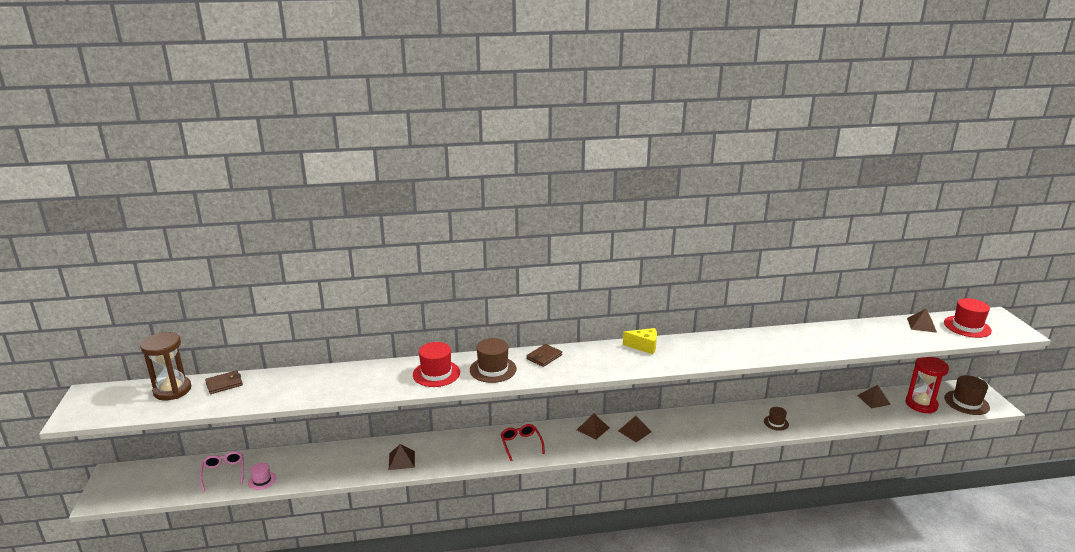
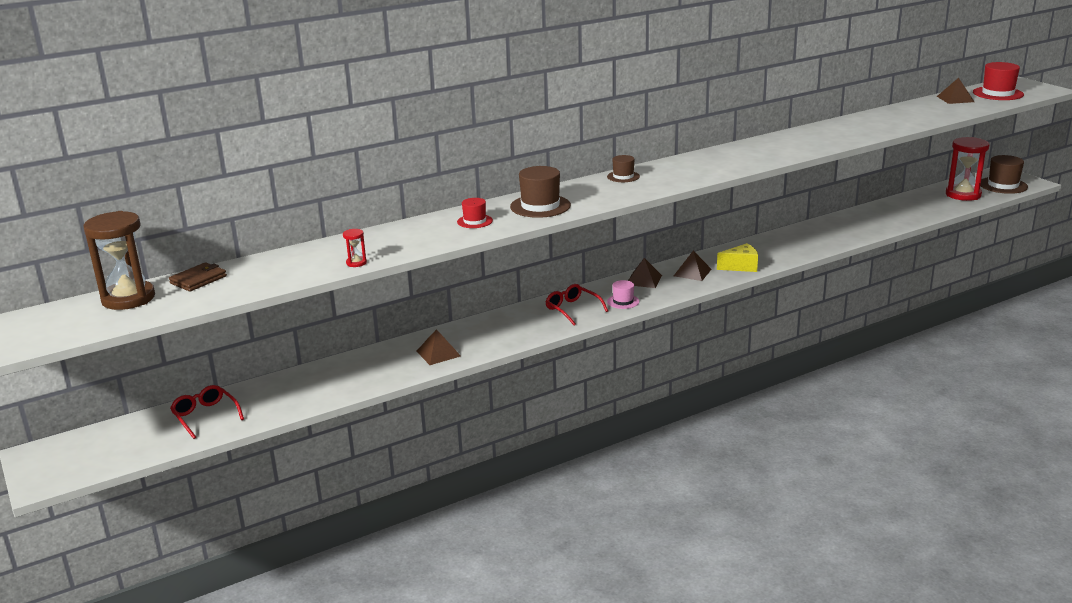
camera: 20 degrees left, 0 degrees up
pink glasses [199,451,244,491] -> red glasses [170,385,244,439]
pink hat [248,462,276,490] -> pink hat moved to [607,280,639,309]
red hat [413,342,460,387] -> red hat [457,198,493,228], size x0.57
brown wallet [526,344,562,367] -> none
yellow cheese [623,328,657,354] -> yellow cheese moved to [717,243,758,272]
brown hat [764,407,789,431] -> brown hat moved to [607,155,640,182]
brown pyramid [857,385,891,408] -> none
none -> red hourglass [343,229,367,267]

